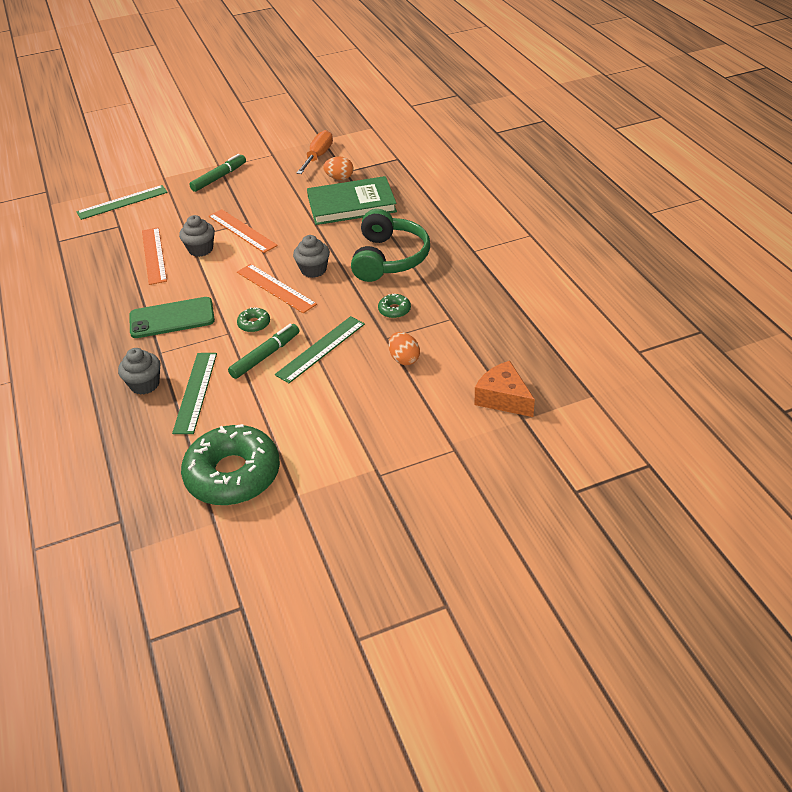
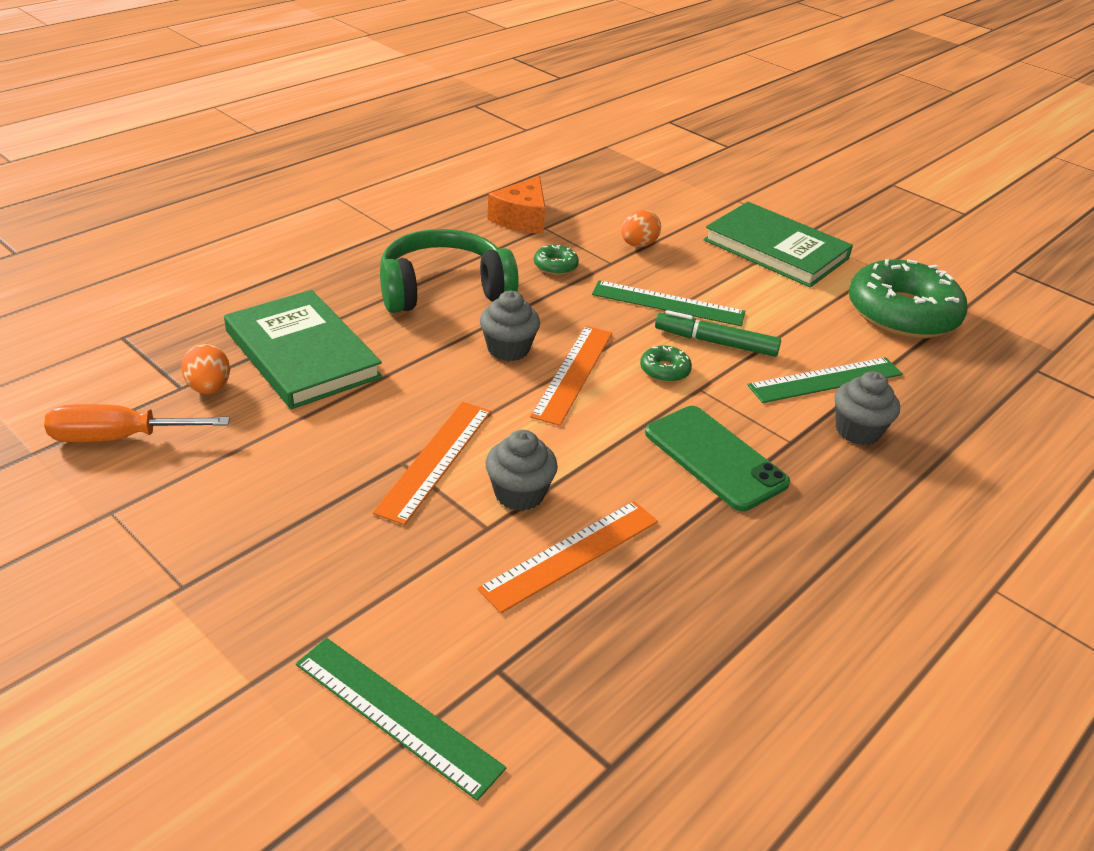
camera: 120 degrees left, 5 degrees down
green marker [189,154,246,192] -> none
orange cheese [475,361,535,417] -> orange cheese moved to [487,176,545,234]
none -> green book [704,202,853,287]

